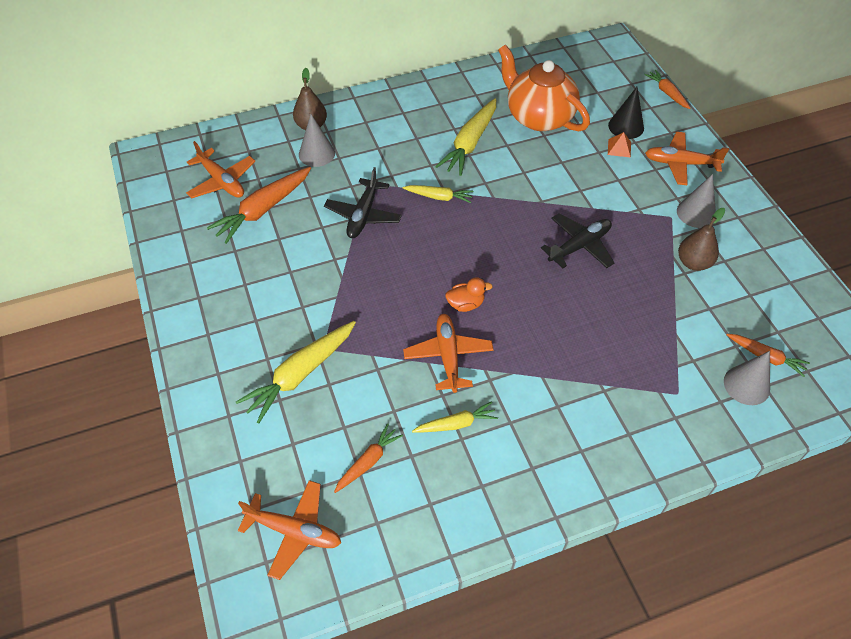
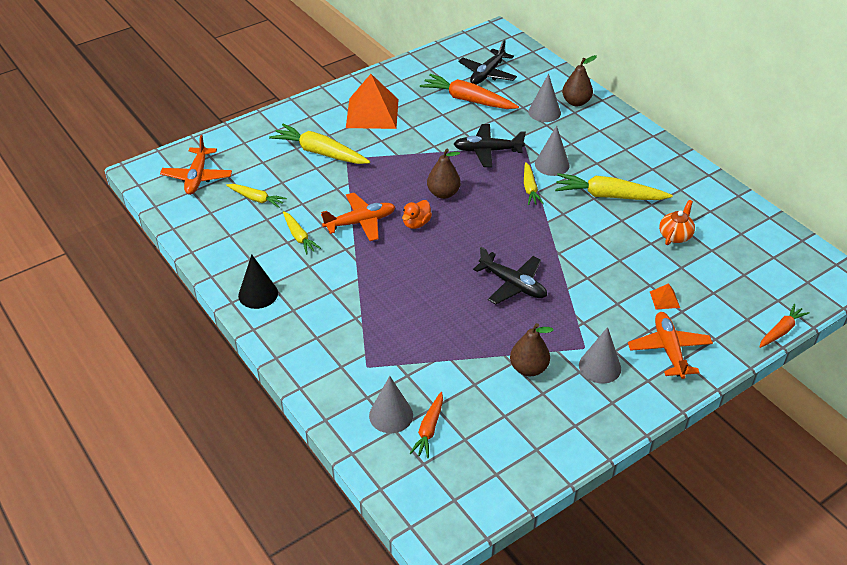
camera: 75 degrees right, 10 degrees down
orange plane [186,141,255,198] -> black plane [458,40,517,84]
orange carrot [334,424,403,493] -> yellow carrot [226,184,287,208]
orange duck [445,277,493,312] -> orange duck turned 60 degrees clockwise [402,200,432,229]
orange teapot [498,45,590,131] -> orange teapot [659,200,695,245], size x0.47
black cone [608,87,644,139] -> black cone moved to [238,254,278,309]
none -> orange pyramid [346,74,399,129]
none -> brown pear [427,148,461,199]
none -> grey cone [535,125,570,176]

